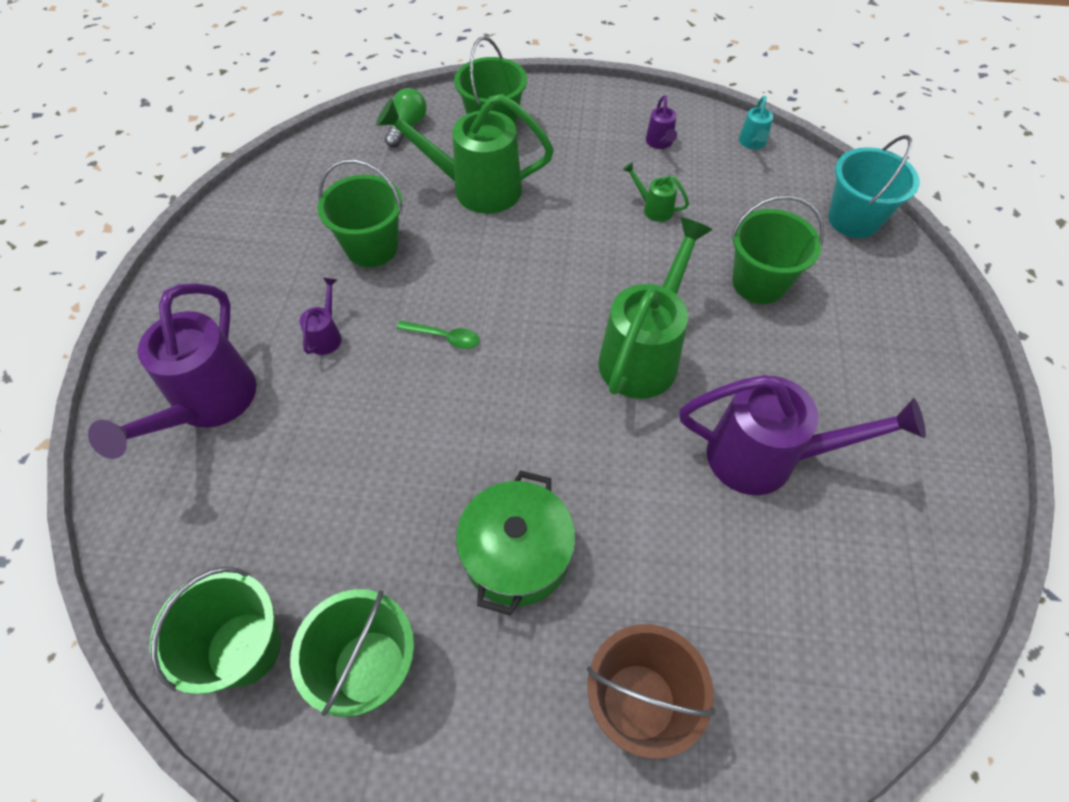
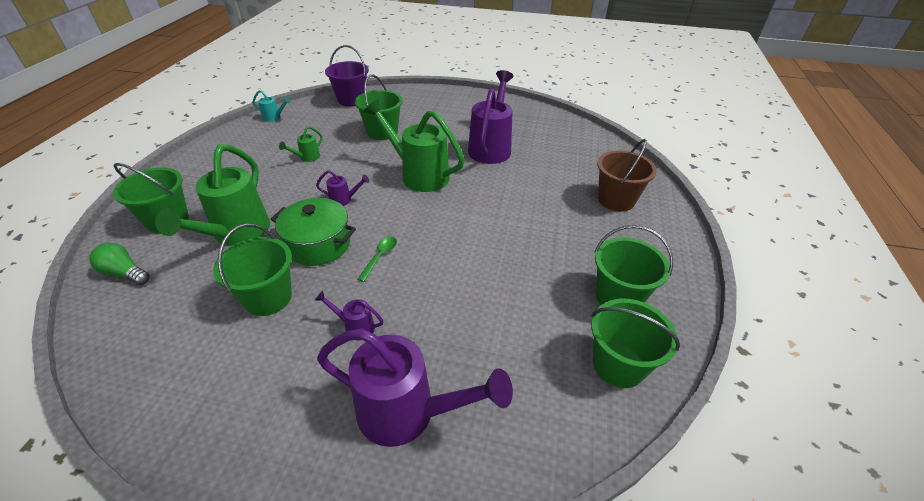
camera: 85 degrees left, 15 degrees down
green pot [456,470,576,615] -> green pot moved to [271,198,356,266]
purple watering can [646,95,677,149] -> purple watering can moved to [316,170,369,206]
turquoise bucket [828,135,920,238] -> purple bucket [325,45,369,107]

